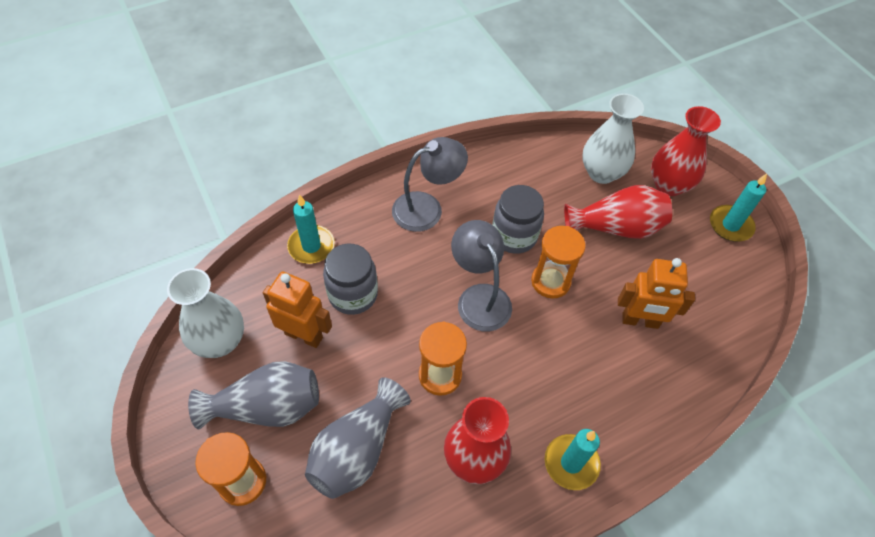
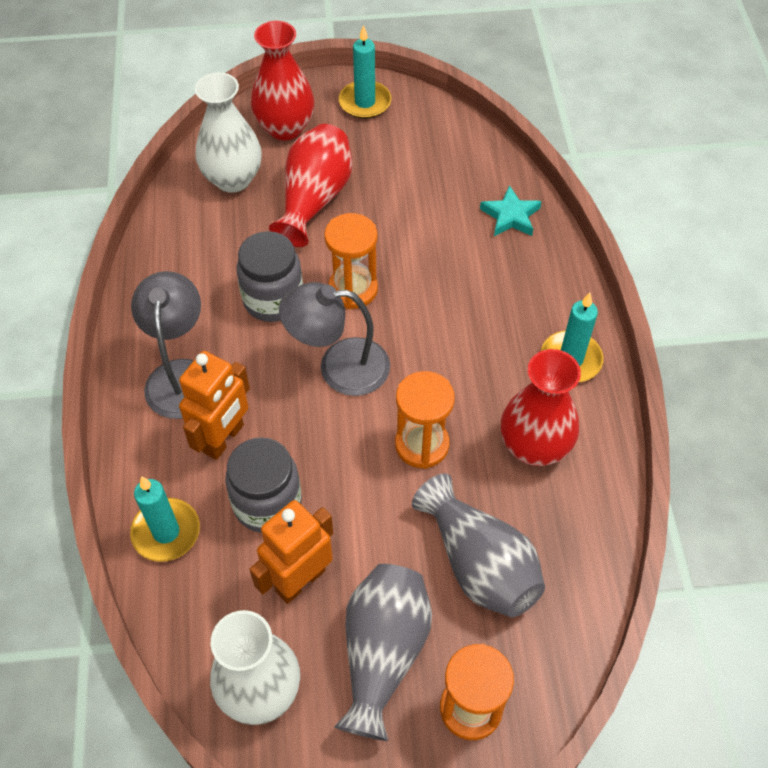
camera: 65 degrees left, 0 degrees up
orange robot [618,258,695,329] -> orange robot moved to [179,351,250,460]
none -> turquoise star [480,185,542,236]

